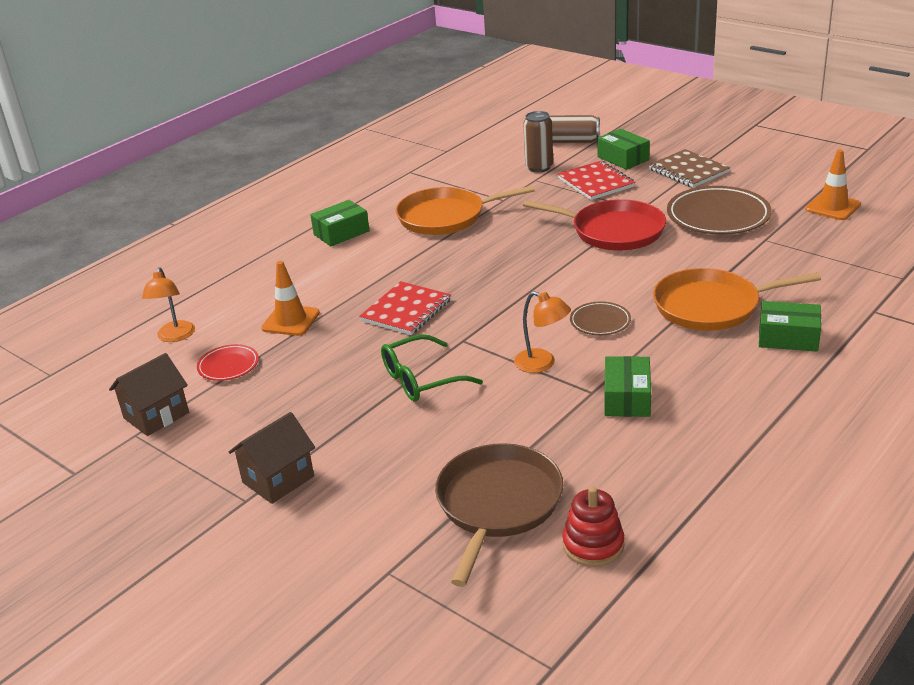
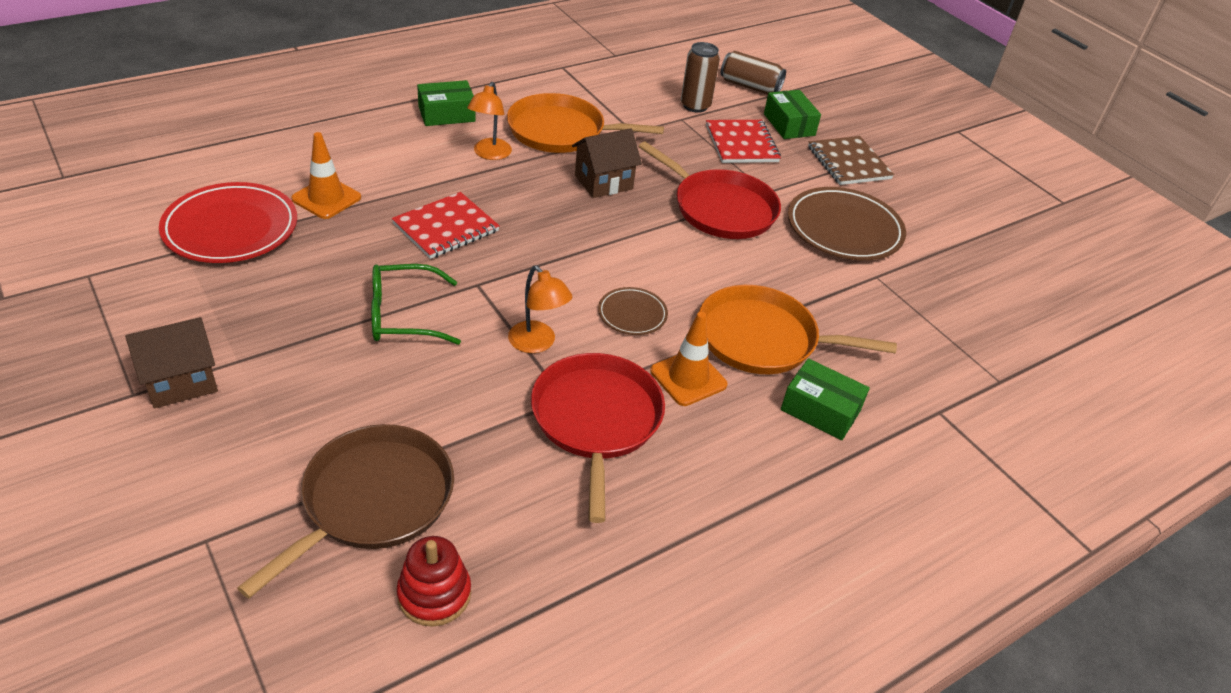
camera: 10 degrees right, 10 degrees up
brown house [109,353,189,436] -> brown house moved to [572,128,642,198]
orange lamp [142,267,195,342] -> orange lamp moved to [467,82,512,160]
red plate [197,344,259,381] -> red plate [159,182,297,263], size x1.93
green box [605,356,651,417] -> red pan [531,353,665,523]
orange traffic cone [805,149,861,220] -> orange traffic cone moved to [650,312,728,406]

